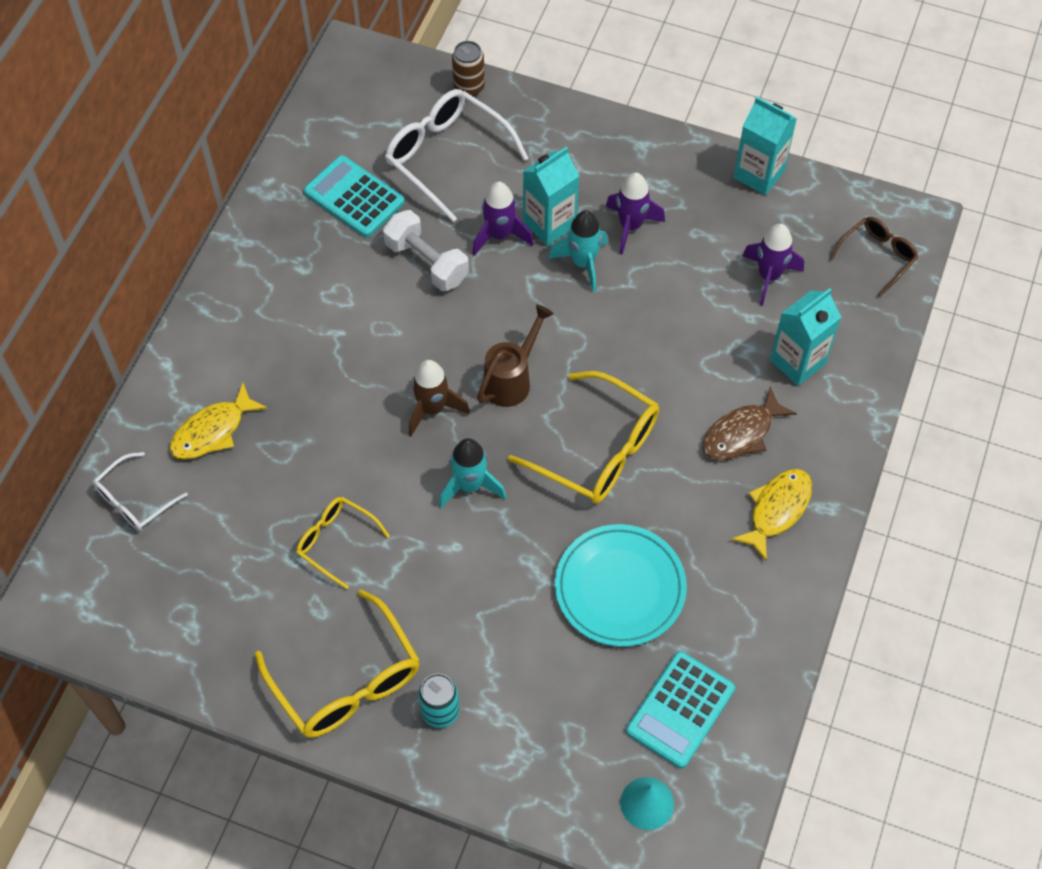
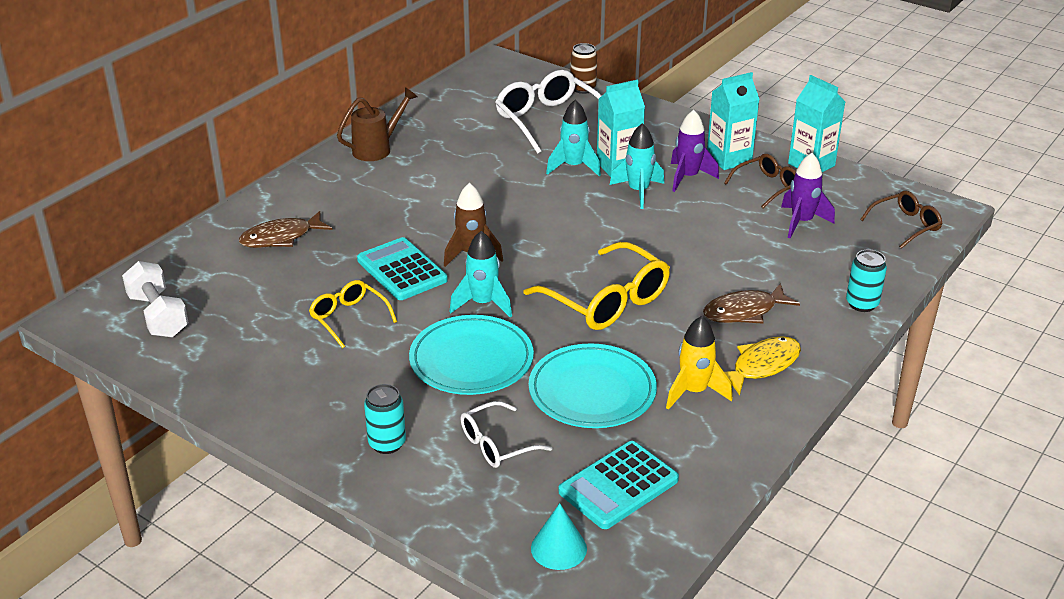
camera: 15 degrees right, 25 degrees down
white glasses [93,452,188,531] -> white glasses moved to [460,401,552,468]
yellow fish [169,383,267,460] -> brown fish [239,211,332,248]
yellow glasses [255,589,420,738] -> none
turquoise calculator [304,155,404,237] -> turquoise calculator moved to [357,237,448,300]
white dumbbell [383,210,469,291] -> white dumbbell moved to [122,261,189,338]
purple rocket [472,182,534,256] -> turquoise rocket [546,99,601,176]
brown watering can [477,304,554,407] -> brown watering can moved to [337,87,418,161]
turquoise carton [770,288,841,386] -> turquoise carton moved to [707,72,760,170]
none -> turquoise plate [409,315,534,395]
none -> yellow rocket [666,316,732,410]
none -> brown glasses [724,154,796,208]
none -> turquoise can [846,249,887,312]

